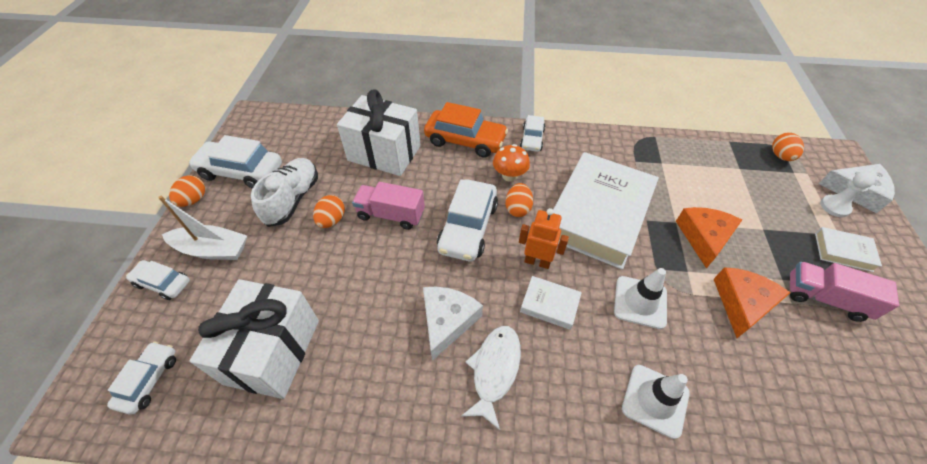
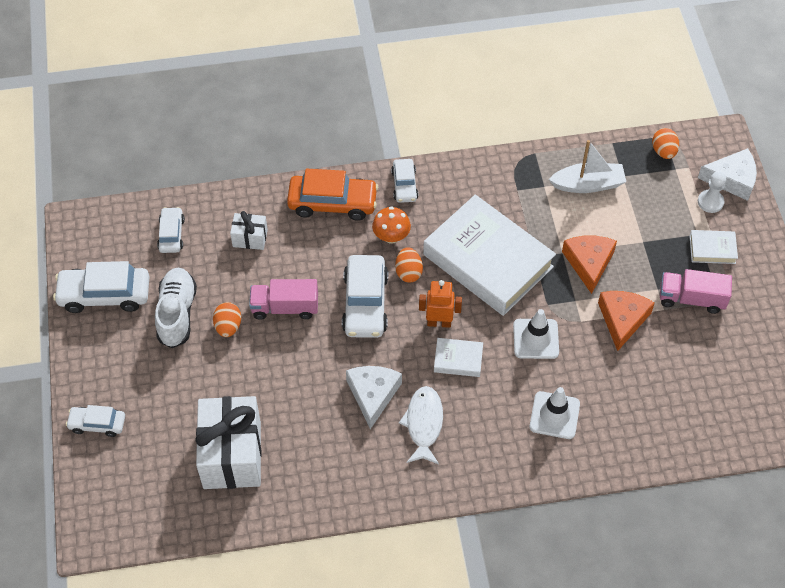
camera: 15 degrees left, 5 degrees up
white car [107,342,176,415] -> white car moved to [157,207,185,253]
white boat [158,196,247,260] -> white boat moved to [549,140,626,193]
orange egg [169,175,205,207] -> none
white gift [337,89,421,176] -> white gift [230,211,268,250], size x0.48
white book [553,152,659,270] -> white book turned 60 degrees counterclockwise [423,195,556,316]

